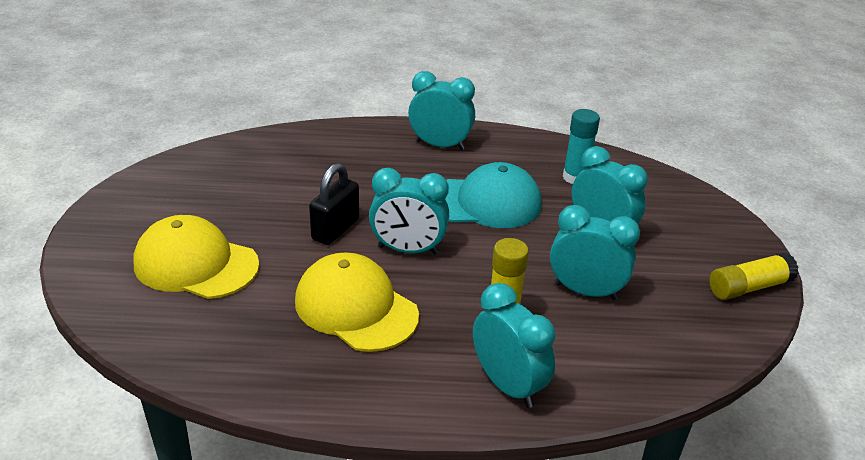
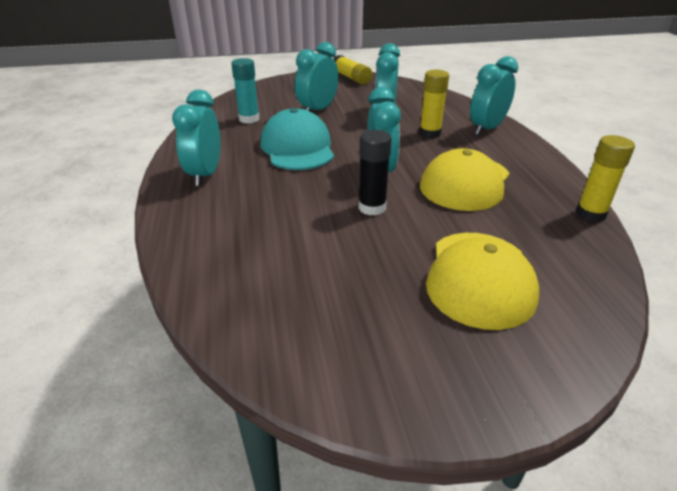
camera: 100 degrees left, 0 degrees up
black padlock [309,163,359,245] -> black glue stick [359,130,391,216]
none -> yellow glue stick [576,135,635,222]

